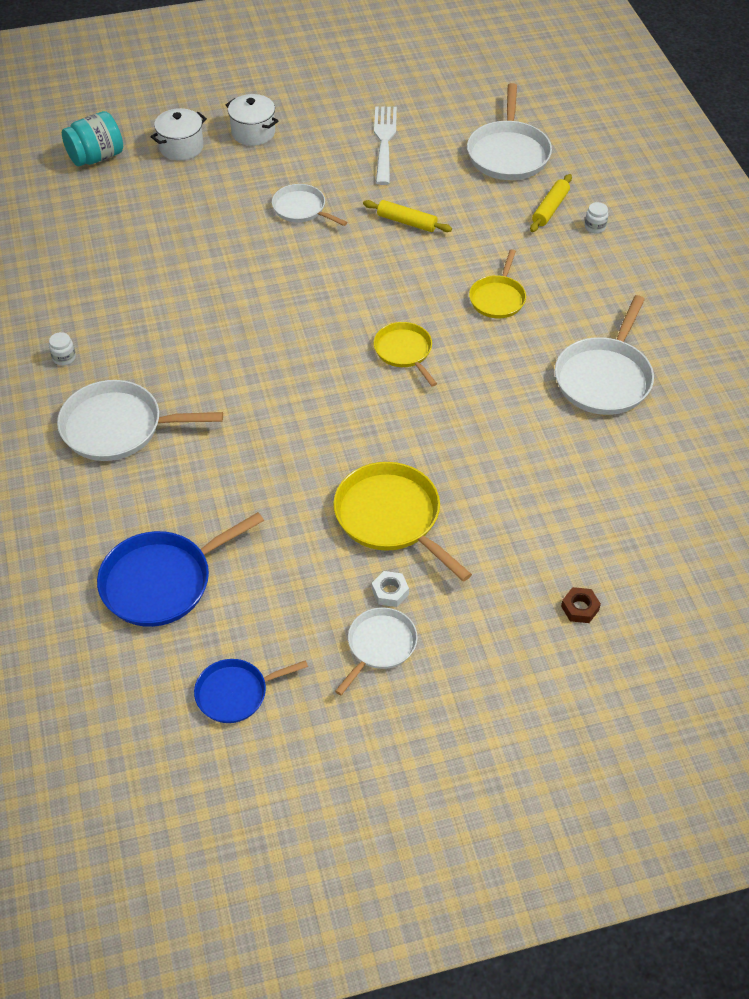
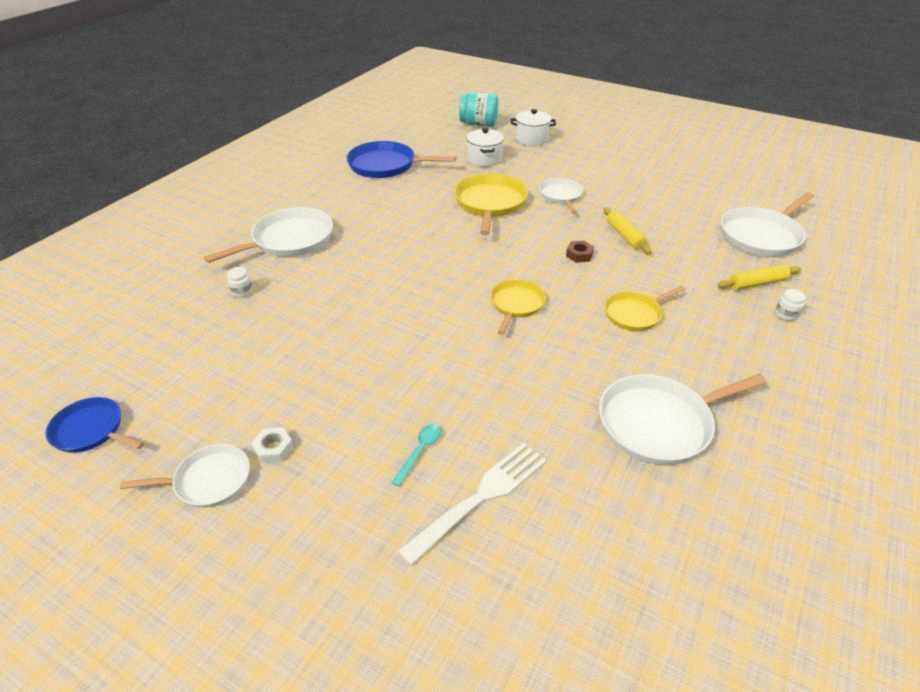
camera: 45 degrees right, 10 degrees down
white jar [49,332,76,366] -> white jar moved to [227,267,253,298]
white pan [57,380,223,461] -> white pan turned 90 degrees clockwise [204,207,333,263]
blue pan [97,512,264,627] -> blue pan moved to [346,141,456,178]
white pot [226,94,278,146] -> white pot moved to [466,128,504,167]
yellow pan [333,462,472,582] -> yellow pan moved to [454,174,528,235]
white fork [374,106,397,185] -> white fork moved to [398,443,547,565]
brown nut [561,587,601,623] -> brown nut moved to [566,240,594,263]
none -> turquoise spoon [391,424,441,487]

